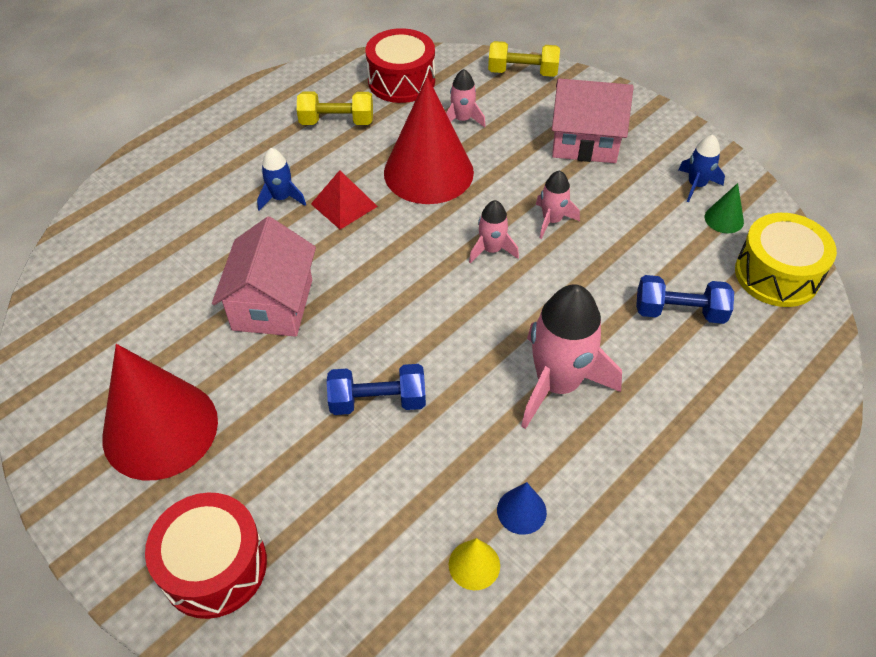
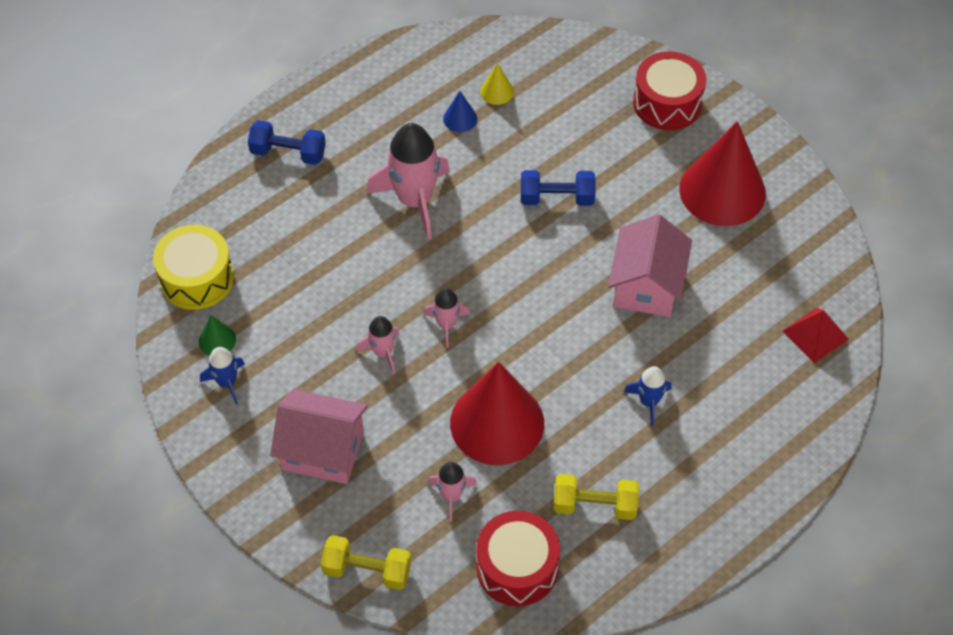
camera: 175 degrees left, 5 degrees up
red pyramid [311,170,378,230] -> red pyramid moved to [783,308,849,363]
blue dumbbell [636,275,734,324] -> blue dumbbell moved to [248,120,326,165]

